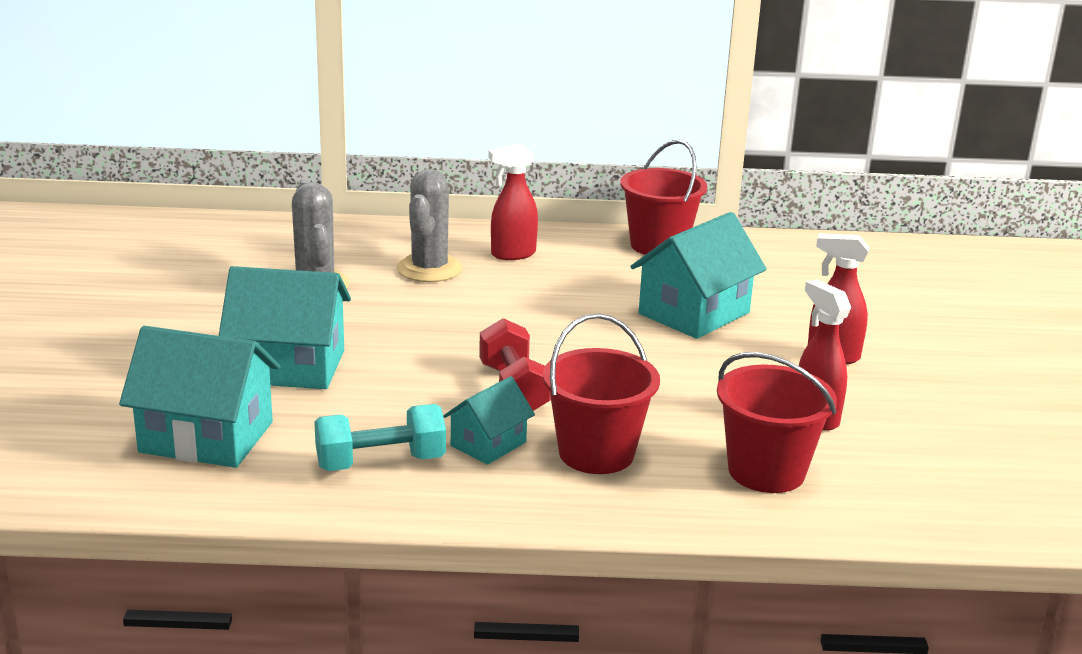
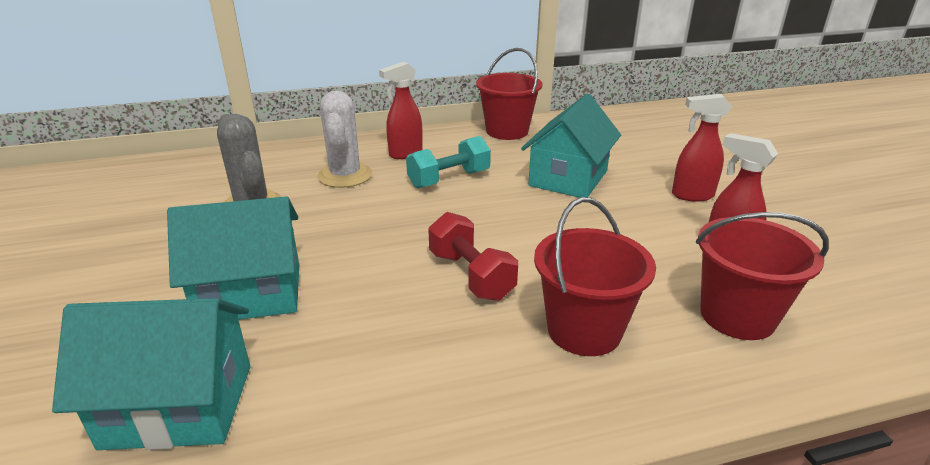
camera: 15 degrees left, 5 degrees up
turquoise dumbbell [314,404,446,471] -> turquoise dumbbell moved to [406,136,491,189]
grey cactus [397,169,462,282] -> white cactus [317,90,372,188]
turquoise house [443,376,535,465] -> none

